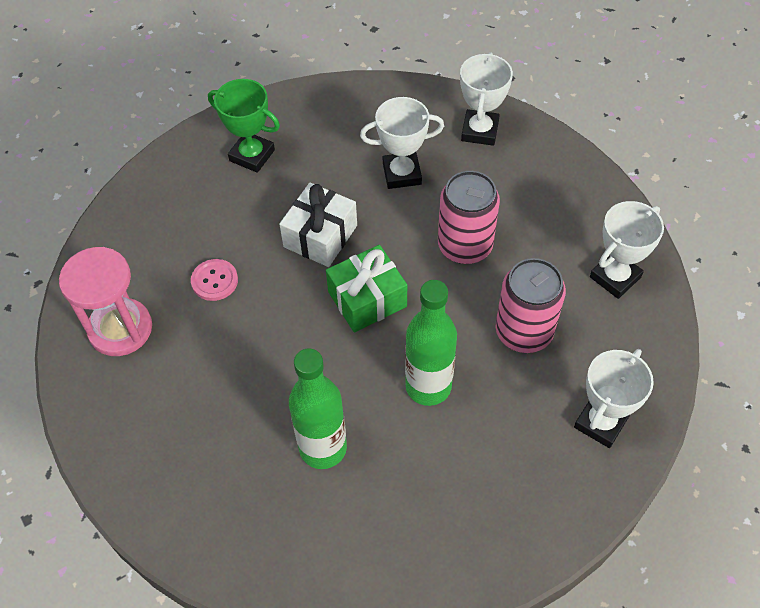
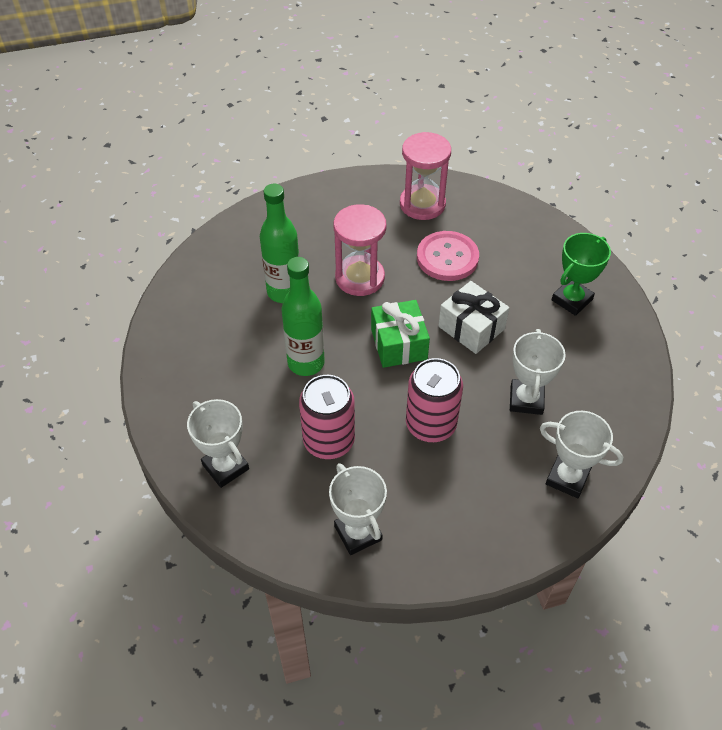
camera: 105 degrees right, 5 degrees down
pink button [191,259,238,301] -> pink button [417,231,479,281], size x1.70
none -> pink hourglass [334,204,386,296]

